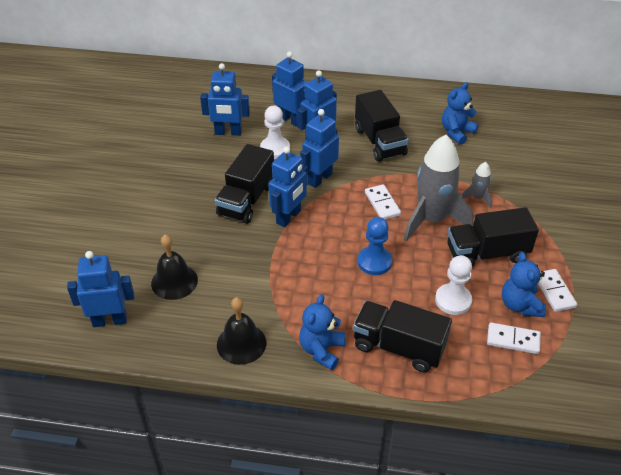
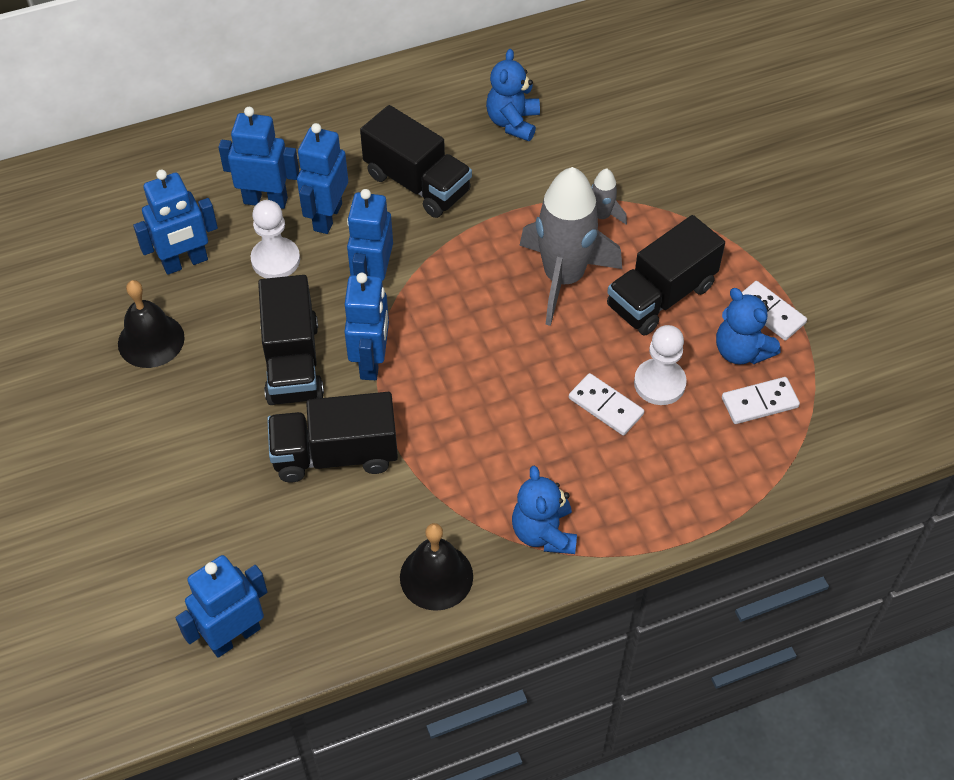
camera: 30 degrees left, 10 degrees up
black bell [151,235,198,300] -> black bell moved to [118,280,185,368]
black truck [353,300,452,372] -> black truck moved to [267,392,398,482]
blue pawn [357,217,392,275] -> none
white domino [365,184,401,219] -> white domino moved to [569,373,644,435]

